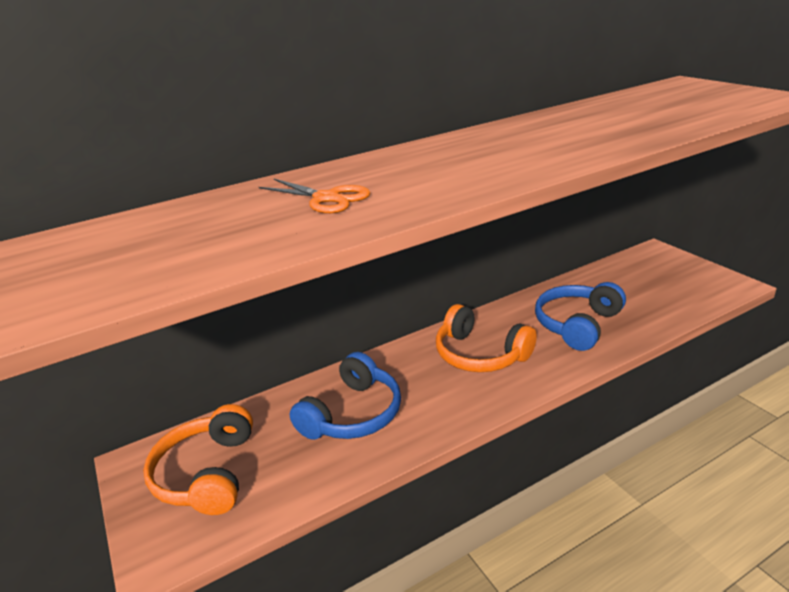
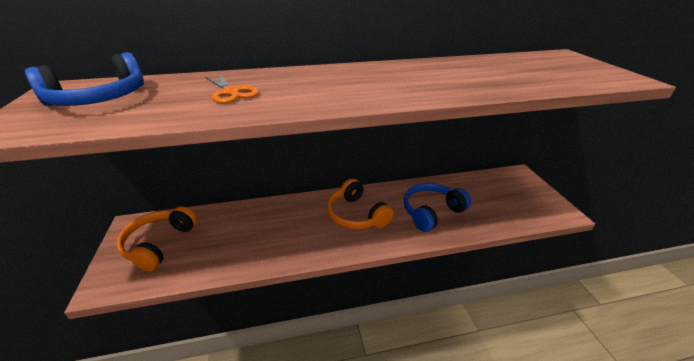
camera: 15 degrees right, 5 degrees up
blue headphones [290,352,401,440] -> blue headphones moved to [25,52,144,106]

